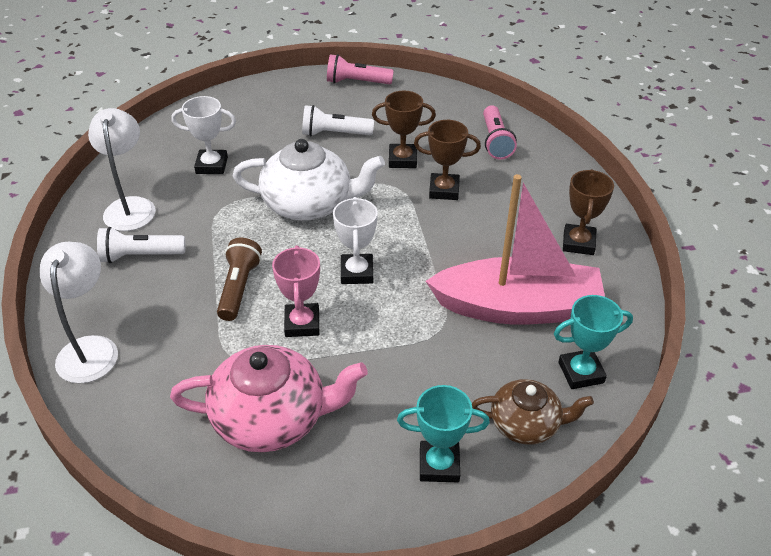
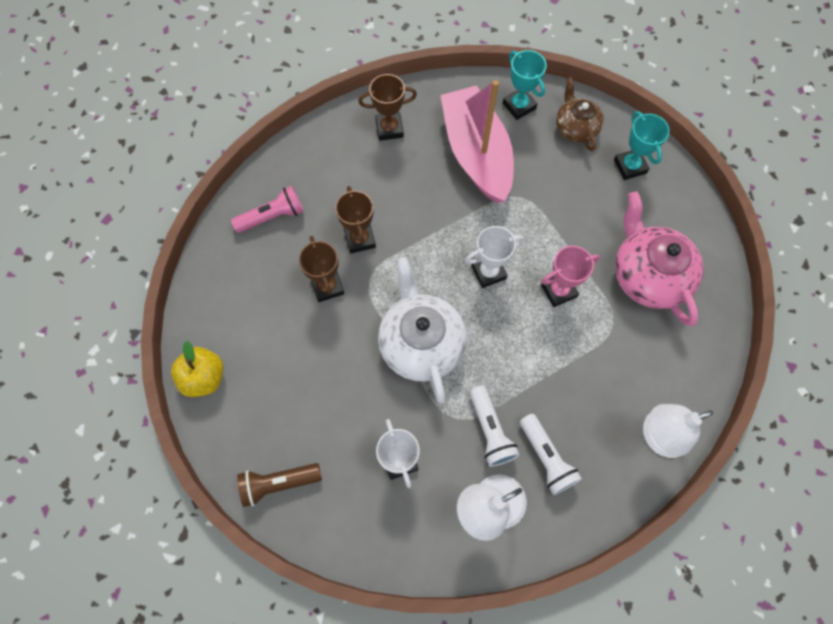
camera: 110 degrees left, 25 degrees up
brown flashlight [217,238,262,321] -> brown flashlight moved to [237,463,322,507]
white flashlight [302,105,374,136] -> white flashlight moved to [469,386,519,467]
pink flashlight [327,54,394,84] -> yellow apple [171,341,224,397]

